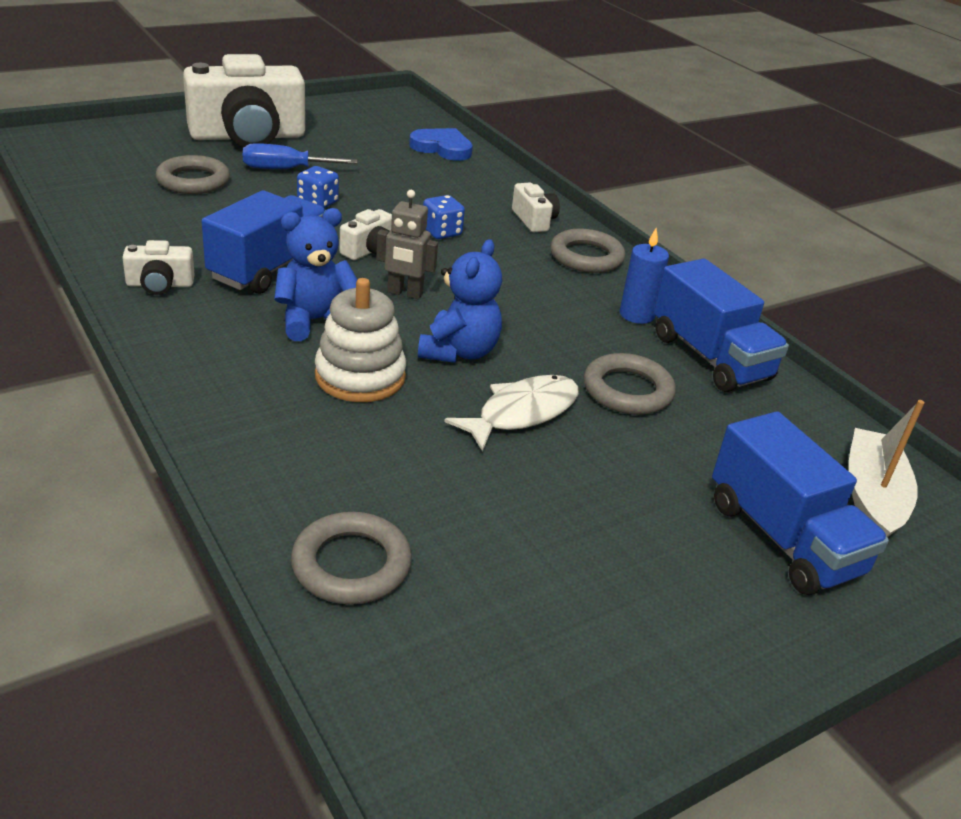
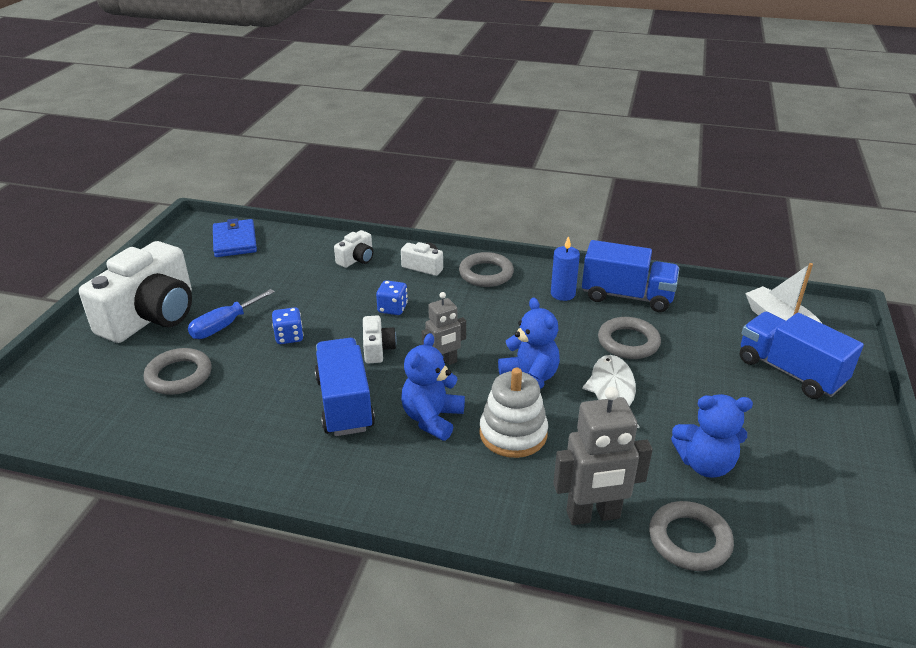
camera: 40 degrees left, 0 degrees up
white camera [122,240,195,295] -> white camera moved to [334,230,374,268]
blue heart [409,128,473,161] -> none
blue truck [712,411,889,595] -> blue truck turned 150 degrees counterclockwise [740,312,864,399]
none -> blue wallet [213,218,257,257]
none -> grey robot [553,387,653,525]
none -> blue teddy bear [671,394,753,478]

